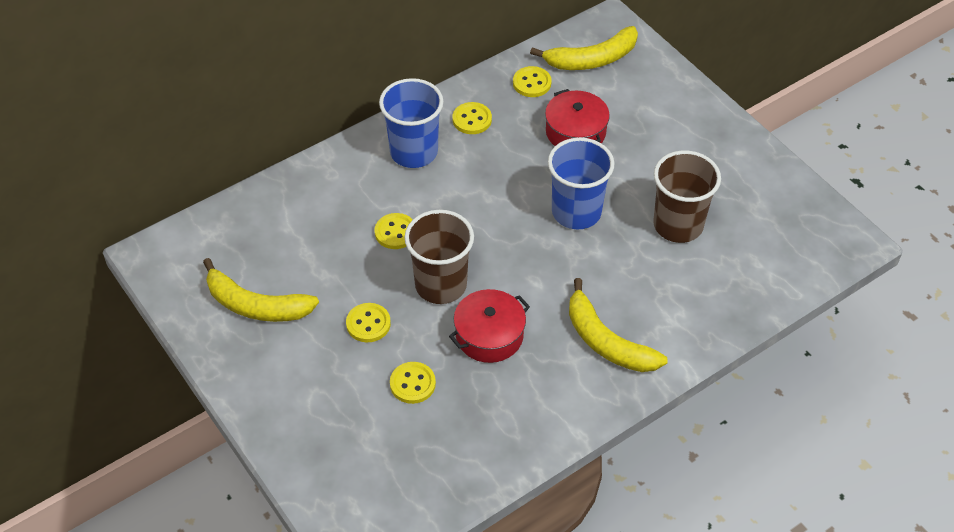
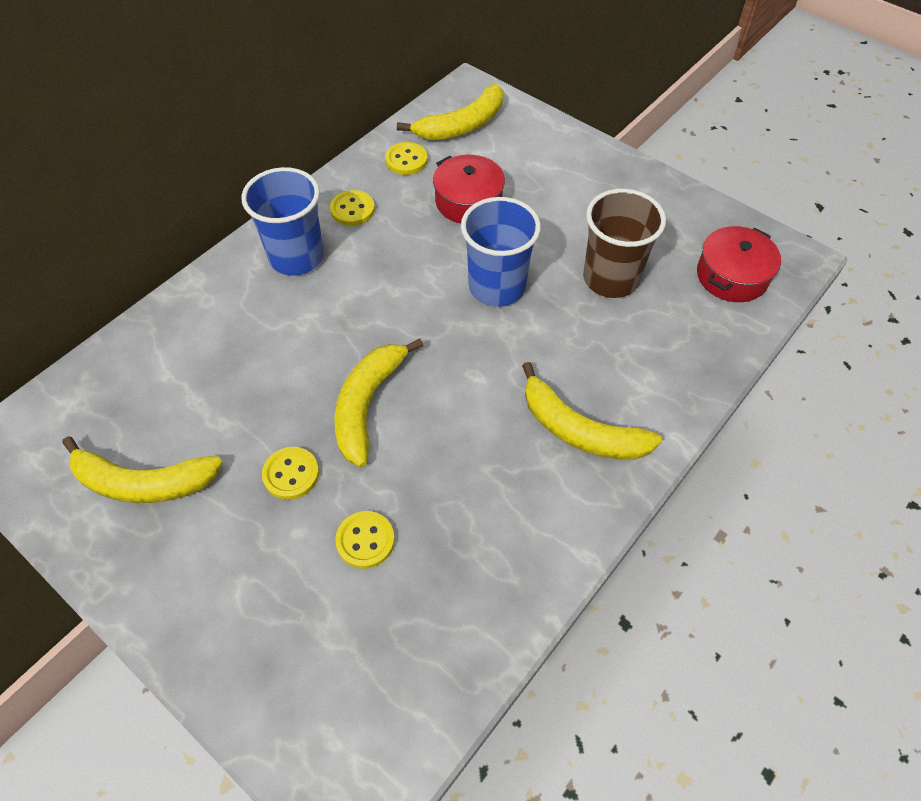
camera: 15 degrees left, 5 degrees up
yellow button [375,213,413,249] -> none
brown cup [404,210,474,304] -> yellow banana [335,339,423,467]
red pot [449,289,530,363] -> red pot moved to [697,226,781,302]

